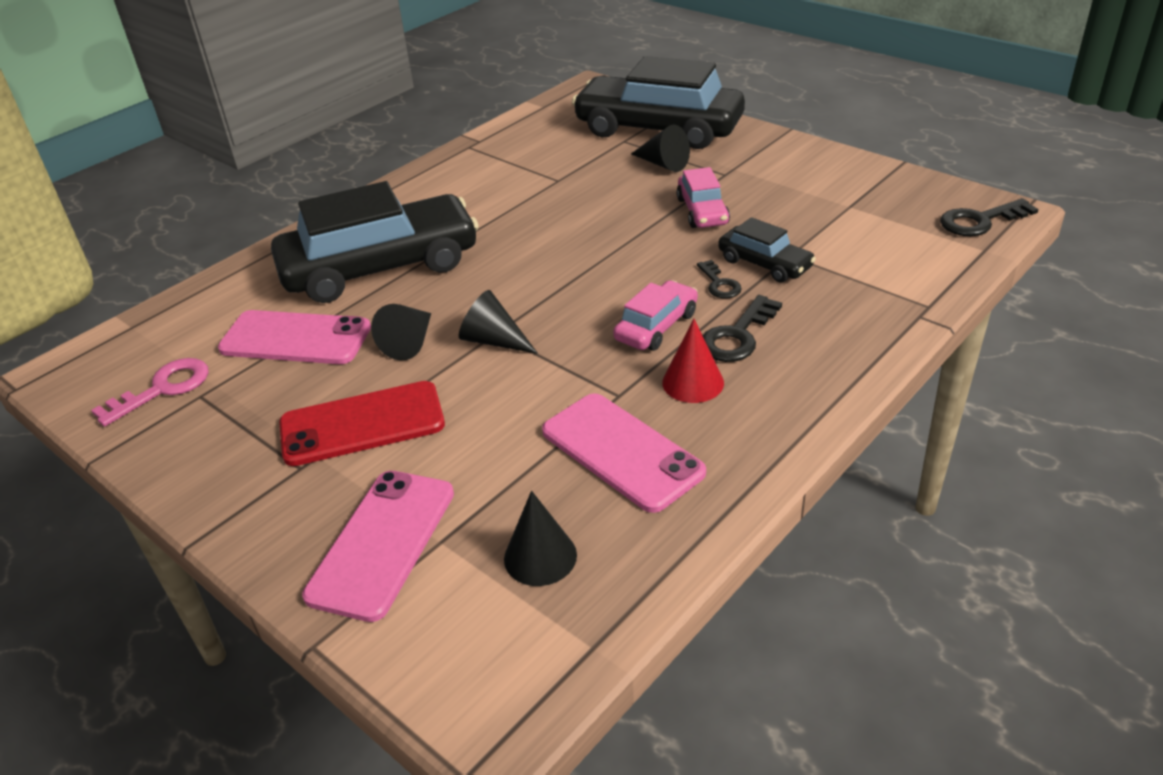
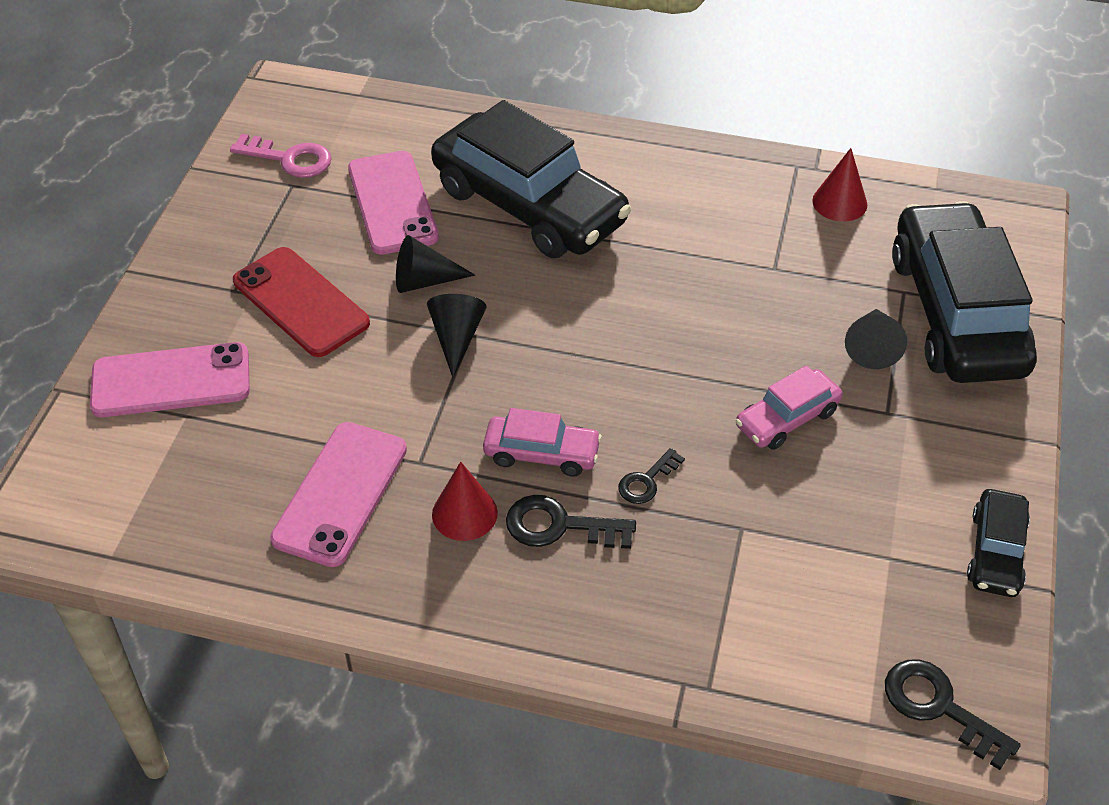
camera: 60 degrees right, 10 degrees up
black cone [504,491,577,586] -> none
black car [718,217,816,283] -> black car moved to [967,489,1030,597]
none -> red cone [812,148,867,221]

